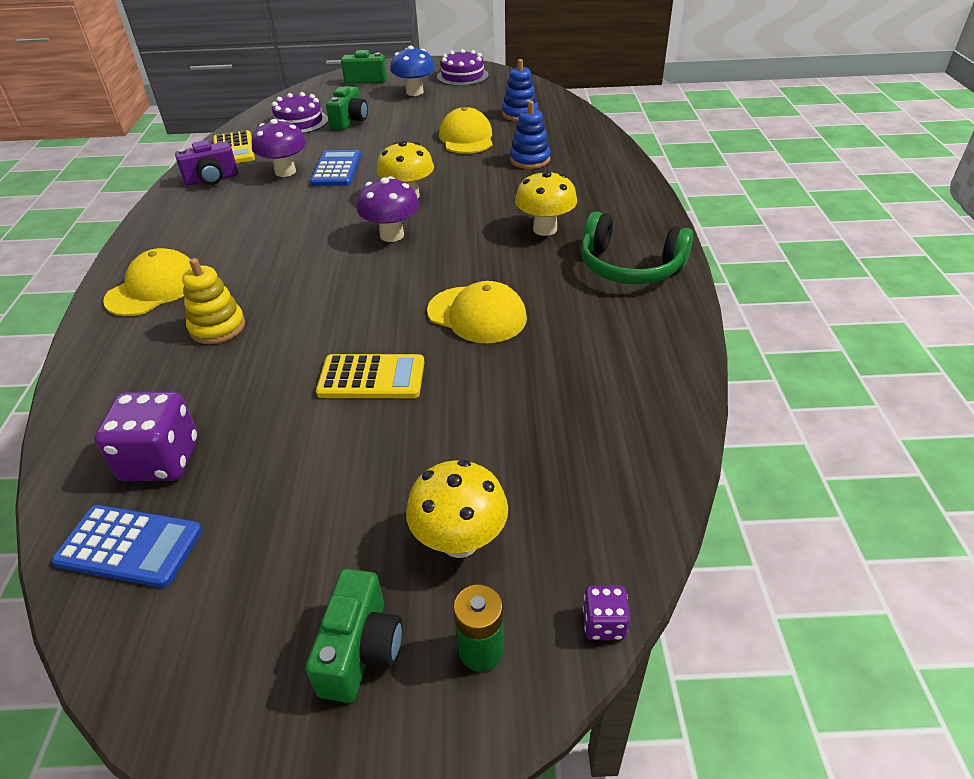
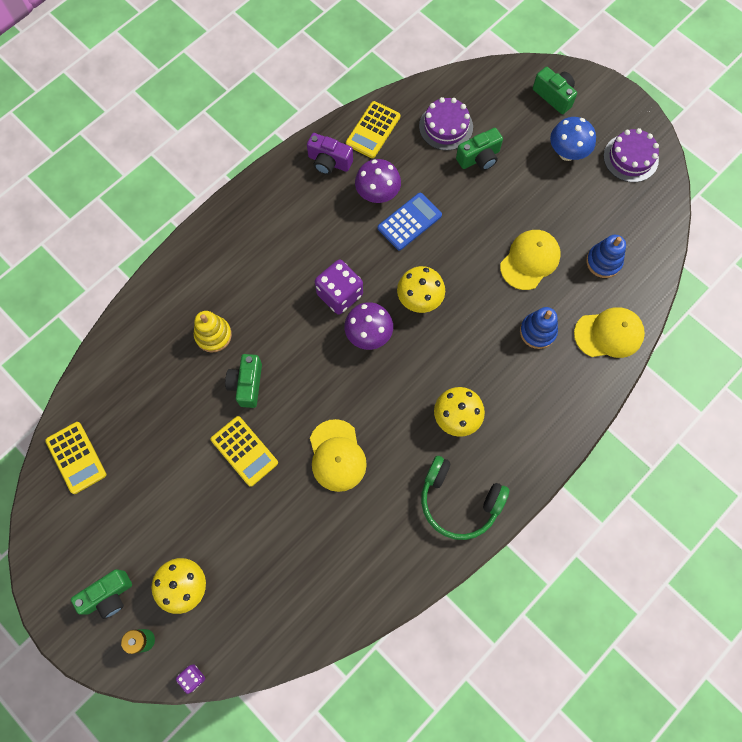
camera: 45 degrees right, 30 degrees up
blue calculator [52,505,203,588] -> yellow calculator [46,422,106,494]
purple dice [94,392,198,481] -> purple dice moved to [315,260,363,315]
yellow cap [103,248,191,316] -> yellow cap moved to [574,307,645,358]
green headphones [581,211,693,284] -> green headphones turned 45 degrees counterclockwise [421,456,509,540]
none -> green camera [225,354,262,408]

